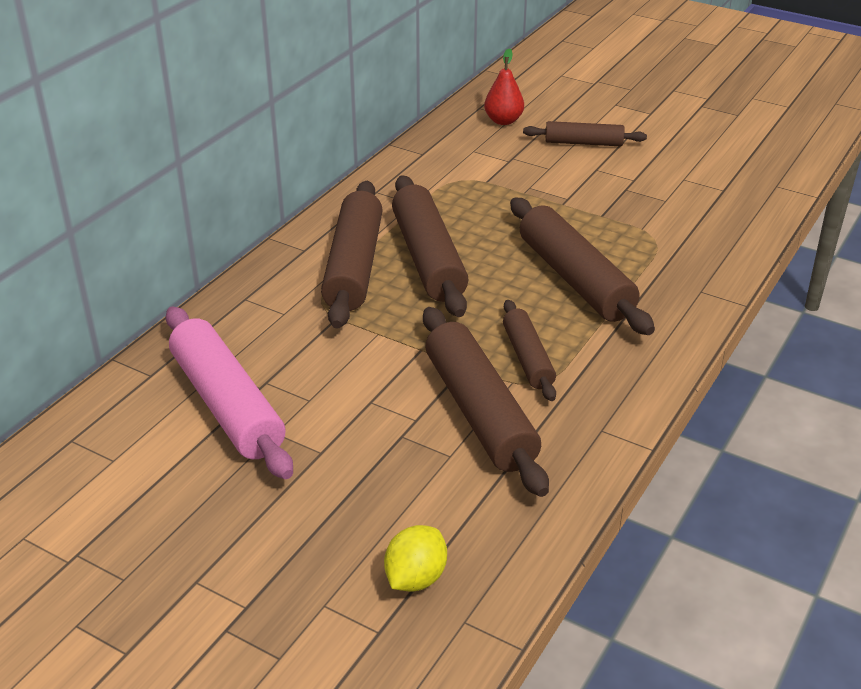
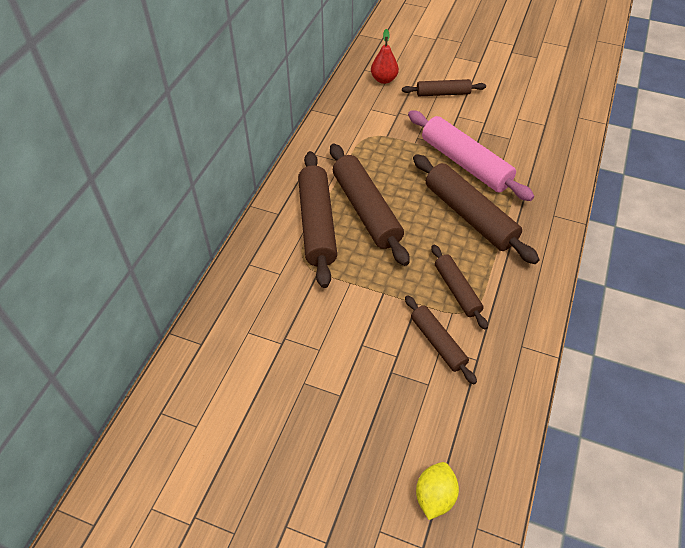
camera: 10 degrees left, 15 degrees up
pink rolling pin [166,306,293,479] -> pink rolling pin moved to [408,110,534,201]
brown rolling pin [423,307,549,497] -> brown rolling pin [405,295,477,384], size x0.57

